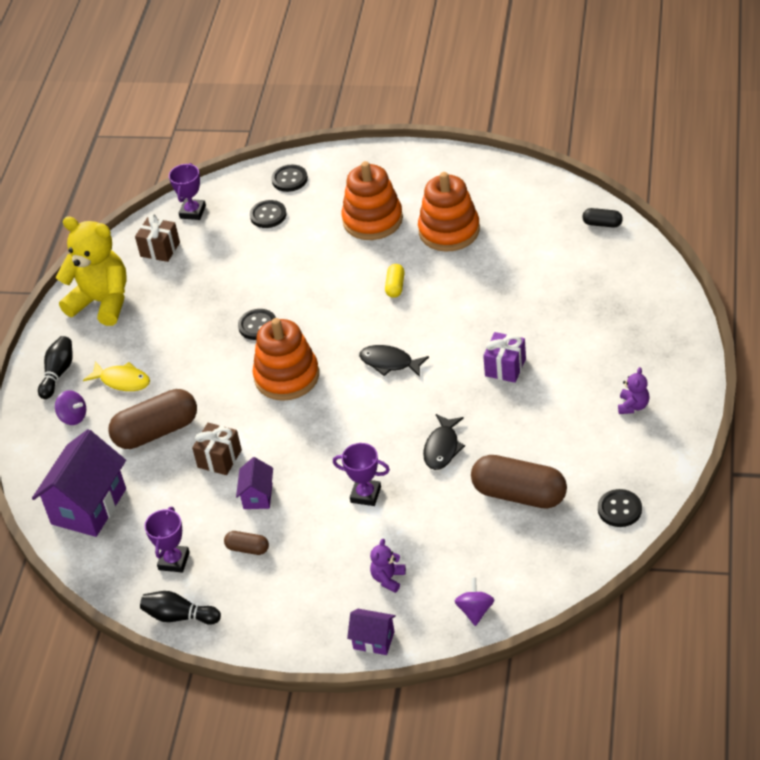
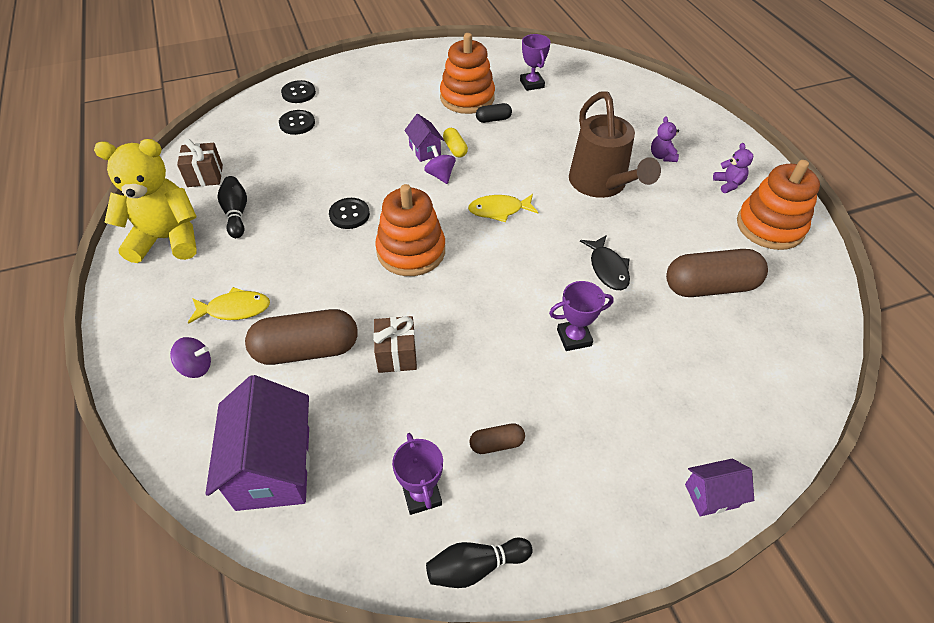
camera: 35 degrees left, 5 degrees up
black bowling pin [38,336,73,399] -> black bowling pin moved to [217,176,247,238]
brown capsule [108,389,197,449] -> brown capsule turned 45 degrees clockwise [245,309,358,365]
purple trophy [169,163,206,220] -> purple trophy moved to [520,34,551,91]
purple house [236,457,273,509] -> purple house moved to [404,114,444,162]
orange stacking toy [341,161,403,240] -> orange stacking toy moved to [737,160,820,250]
black fish [359,345,429,377] -> yellow fish [468,194,538,222]
purple teddy bear [370,539,406,593] -> purple teddy bear moved to [651,116,679,162]
purple spinning top [455,578,494,626] -> purple spinning top moved to [424,145,456,184]
purple gift [483,332,526,383] -> brown watering can [569,91,661,198]
black capsule [582,208,623,227] -> black capsule moved to [476,103,512,123]
black button [598,489,642,527] -> none

